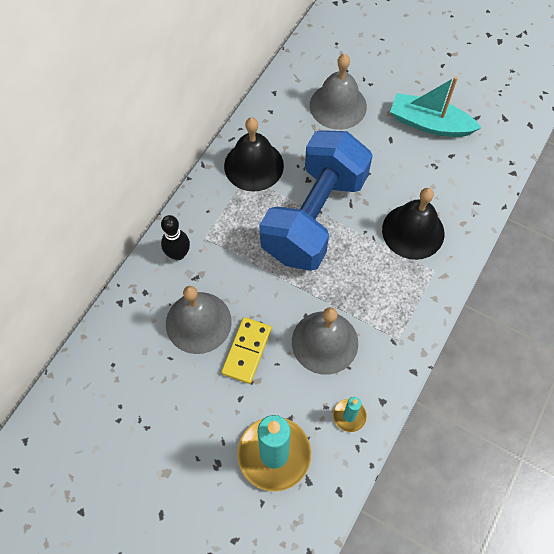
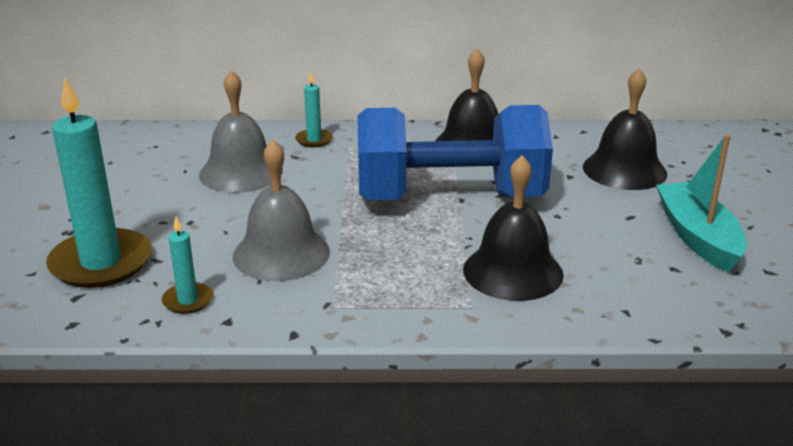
camera: 60 degrees right, 35 degrees down
black bowling pin [161,215,190,260] -> turquoise candle [295,72,333,147]
yellow domino [221,317,272,384] -> none
grey bell [310,54,367,130] -> black bell [583,68,667,190]

